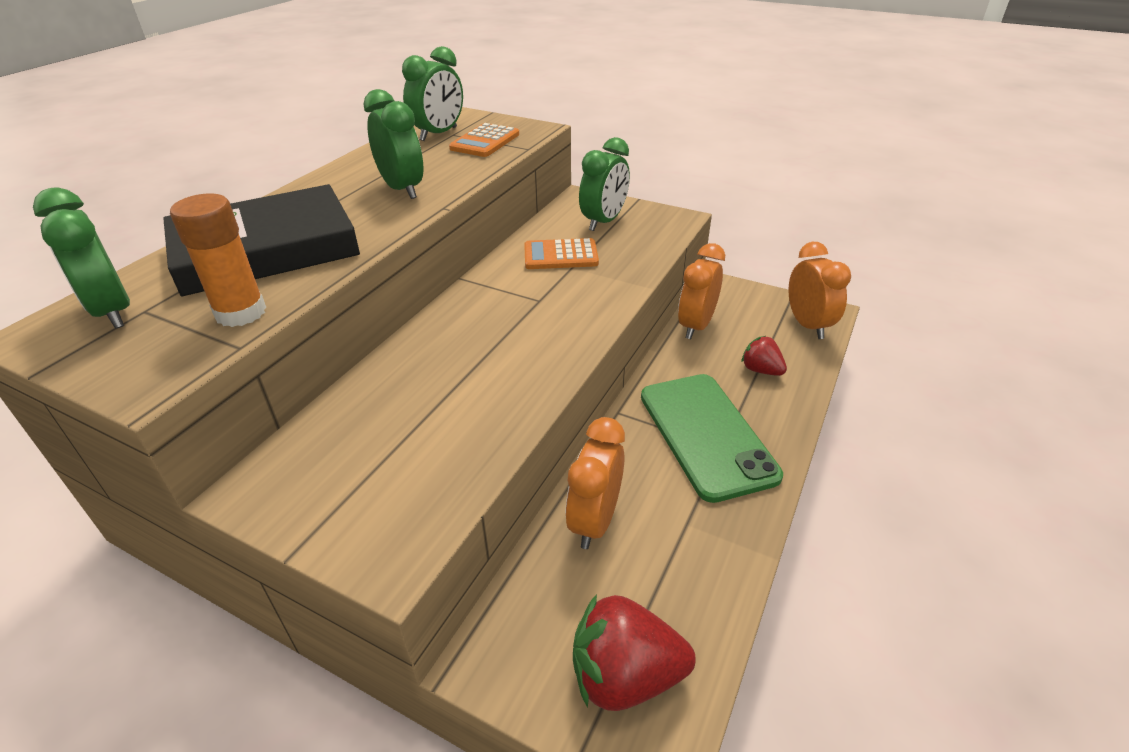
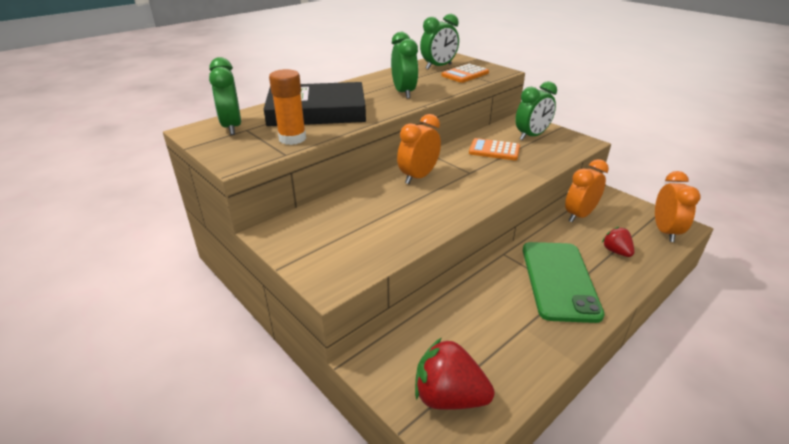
camera: 20 degrees right, 5 degrees down
orange clock [565,417,625,549] -> orange clock moved to [397,114,441,184]

